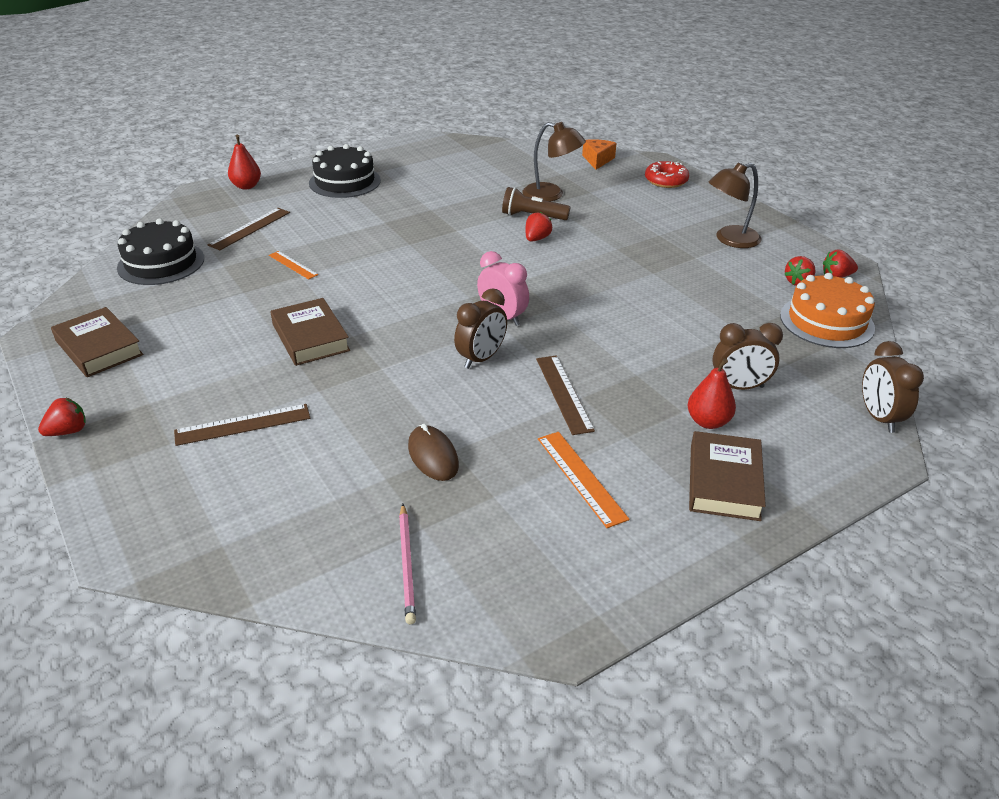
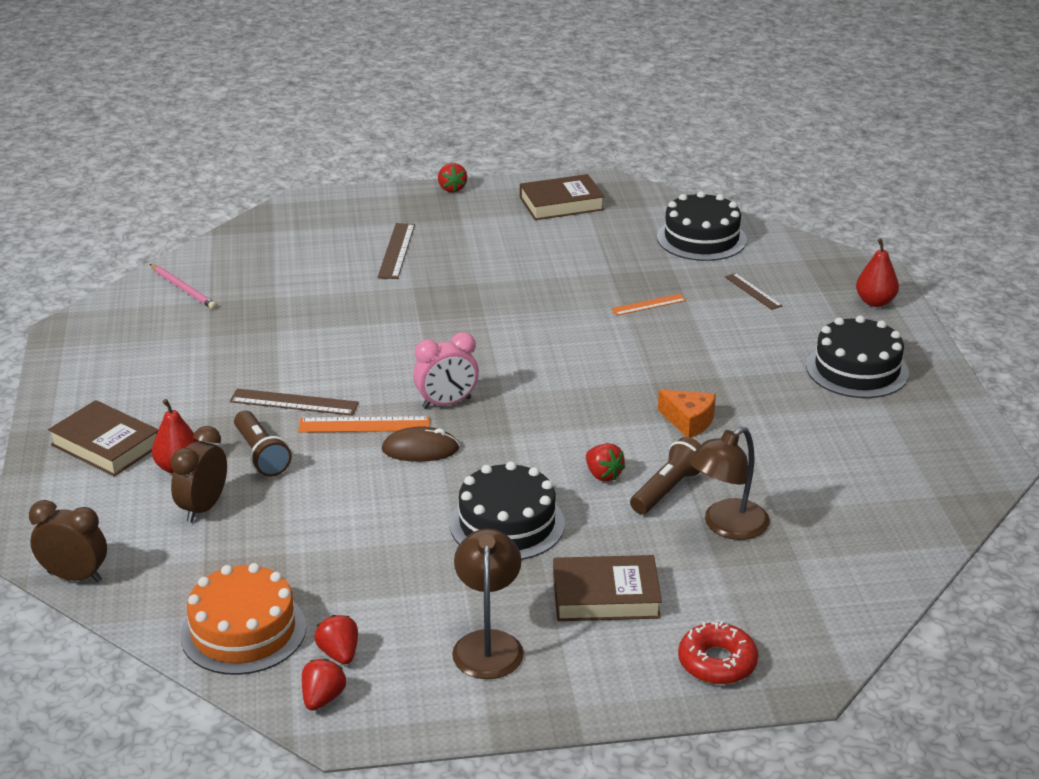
camera: 115 degrees right, 5 degrees down
brown ruler [207,208,290,250] -> brown ruler [725,273,782,310], size x0.66
brown book [270,298,350,366] -> brown book moved to [553,555,662,621]
pink pencil [399,504,416,624] -> pink pencil turned 150 degrees counterclockwise [150,264,217,309]
brown mouse [408,424,459,481] -> brown mouse moved to [382,426,459,462]
brown clock [454,288,507,369] -> none
orange ruler [538,432,630,528] -> orange ruler moved to [298,416,430,433]
orange cheese [582,139,616,170] -> orange cheese moved to [658,389,716,438]
none -> brown flashlight [234,410,292,477]
none -> black cake [450,461,565,560]

